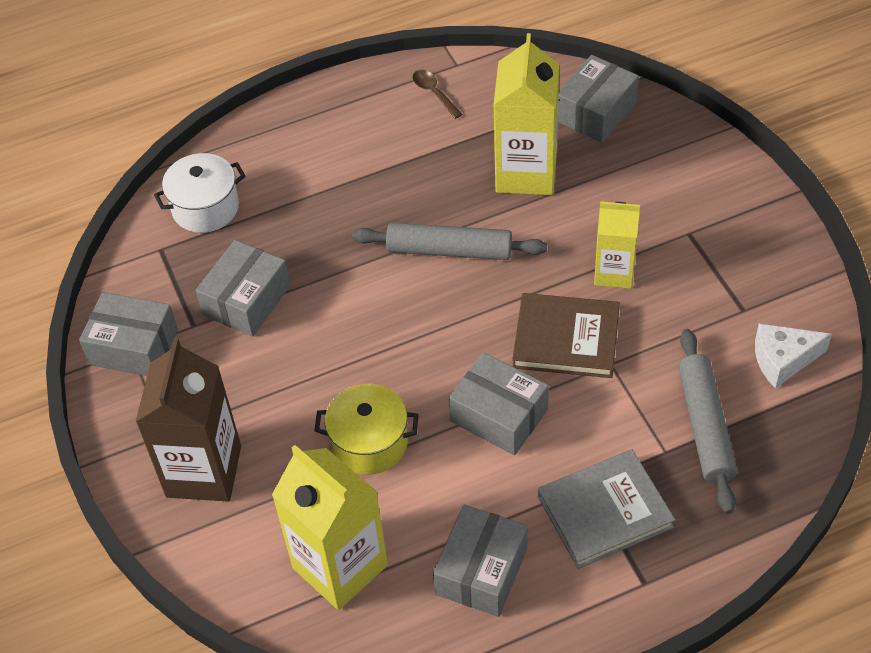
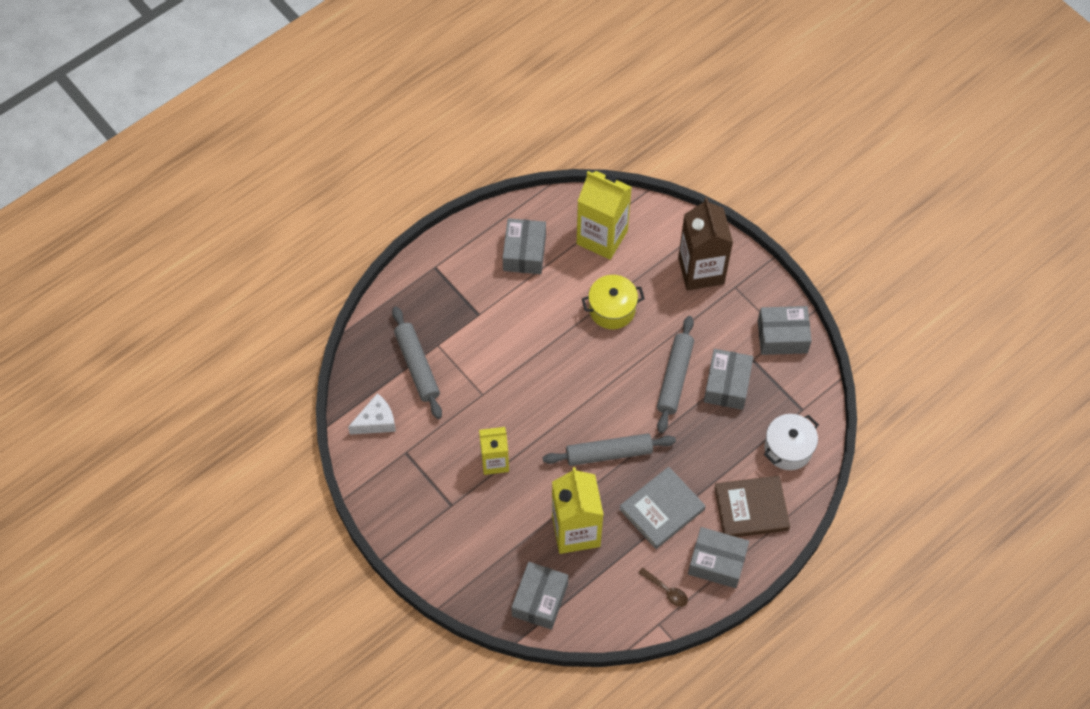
camera: 160 degrees right, 10 degrees up
grey box [449,352,549,455] -> grey box moved to [688,527,749,588]
brown book [512,293,620,378] -> brown book moved to [714,476,790,537]
grey book [538,449,675,569] -> grey book moved to [619,467,706,549]
none -> grey rolling pin [657,316,694,433]

